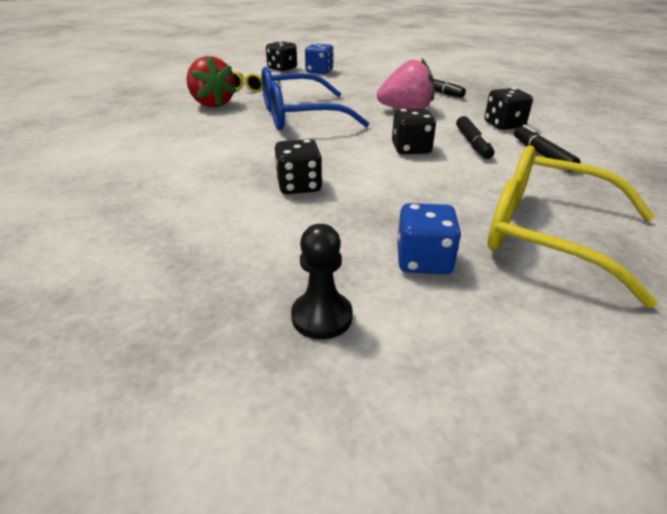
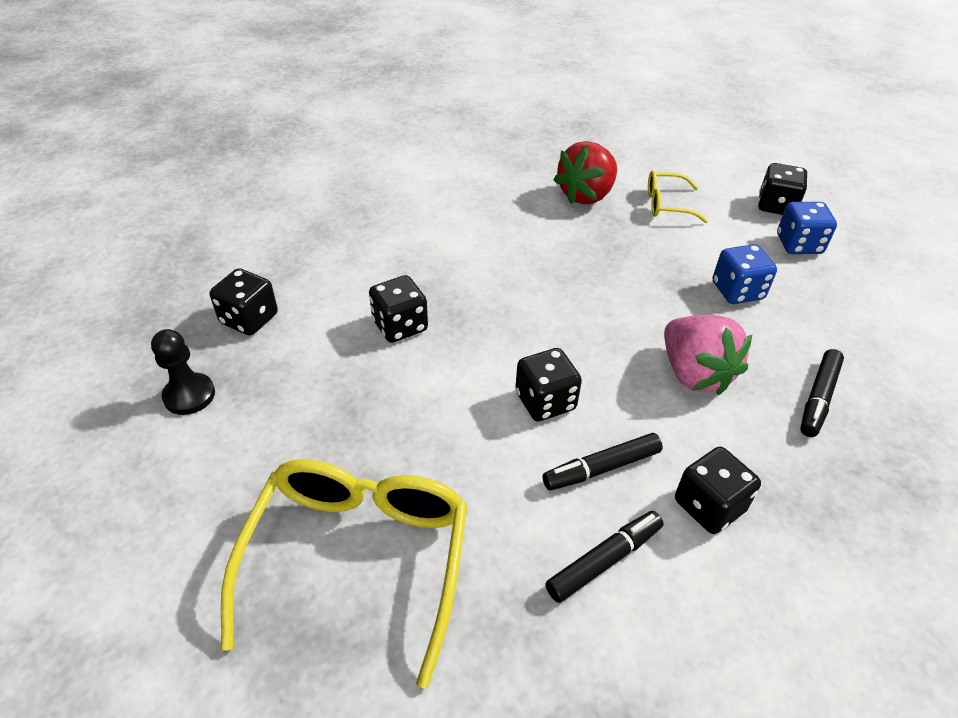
camera: 70 degrees right, 10 degrees up
blue glasses [261,67,369,130] -> none
blue dice [397,203,461,274] -> blue dice moved to [713,244,777,304]
none -> black dice [210,268,278,336]

